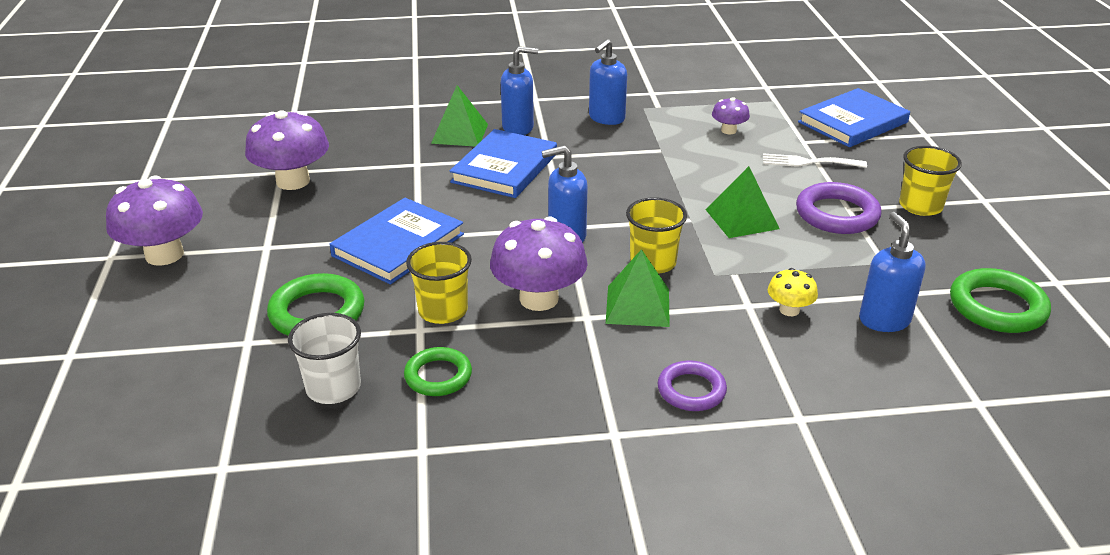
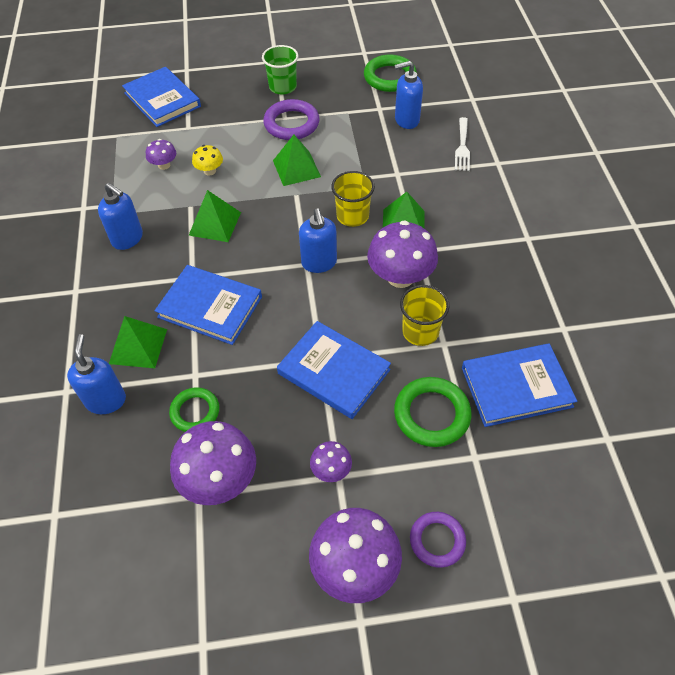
camera: 90 degrees left, 20 degrees up
white cup [288,313,361,404] -> blue book [462,344,577,427]
green ring [404,347,472,396] -> green ring moved to [169,387,219,432]
blue soap dispenser [501,46,538,135] -> blue soap dispenser moved to [67,334,126,414]
purple ring [658,361,727,411] -> purple ring moved to [410,512,466,568]
white fork [763,154,867,168] -> white fork moved to [455,117,470,171]
yellow mushroom [768,268,818,316] -> yellow mushroom moved to [192,145,223,175]
yellow cup [899,146,962,216] -> green cup [262,45,298,95]
none -> green pyramid [189,190,241,242]
none -> purple mushroom [310,441,352,482]

